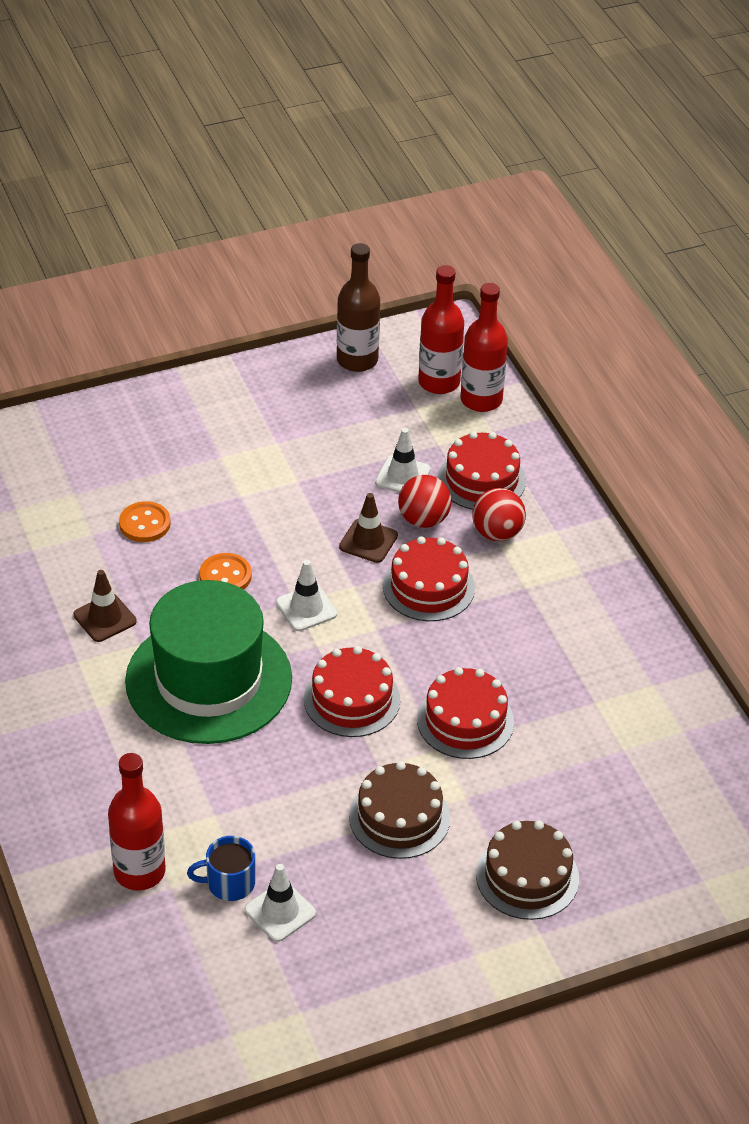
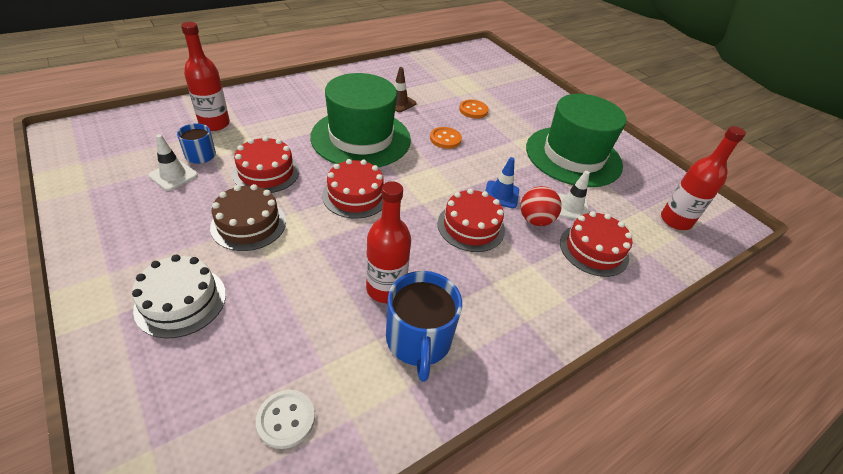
camera: 75 degrees right, 0 degrees up
white traffic cone [276,560,337,631] -> none
brown bottle [337,243,380,372] -> none
brown traffic cone [339,493,398,563] -> blue traffic cone [485,157,519,208]
red cake [417,667,514,759] -> red cake moved to [232,136,299,193]
red bottle [461,283,508,412] -> red bottle moved to [366,181,411,303]
red ball [472,488,526,541] -> none
brown cake [476,820,579,920] -> white cake [132,255,226,339]
none -> white button [256,390,315,449]
none -> blue mug [386,271,462,382]
none -> green hat [526,94,627,187]

